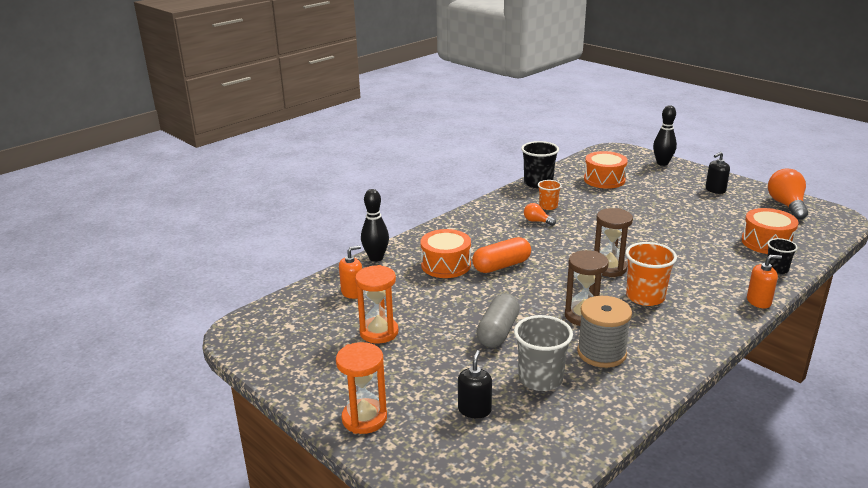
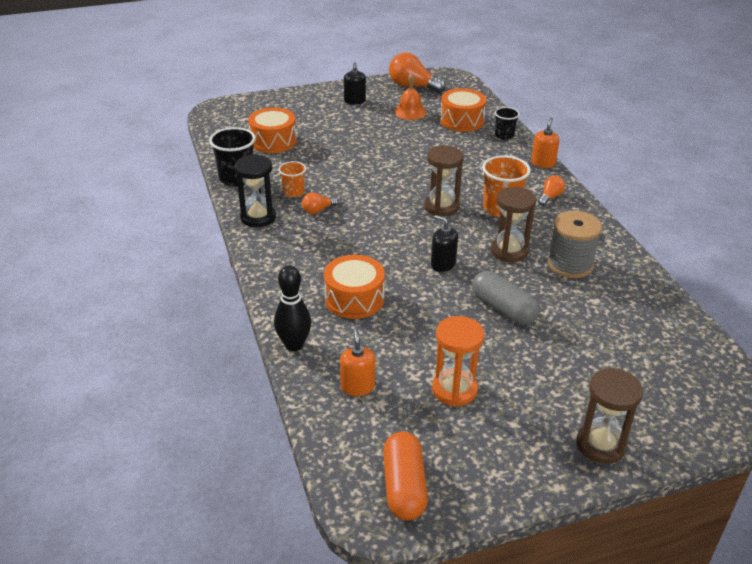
camera: 65 degrees left, 10 degrees up
orange hourglass [336,342,387,434] -> brown hourglass [577,368,643,464]
black soap dispenser [458,350,492,418] -> black soap dispenser moved to [431,215,458,272]
orange capsule [472,237,531,273] -> orange capsule moved to [383,432,428,520]
grey cup [514,315,573,391] -> none
black bowling pin [653,105,677,166] -> none
none -> black hourglass [235,154,276,227]
none -> orange bell [394,73,426,120]
none -> orange light bulb [538,176,565,206]

